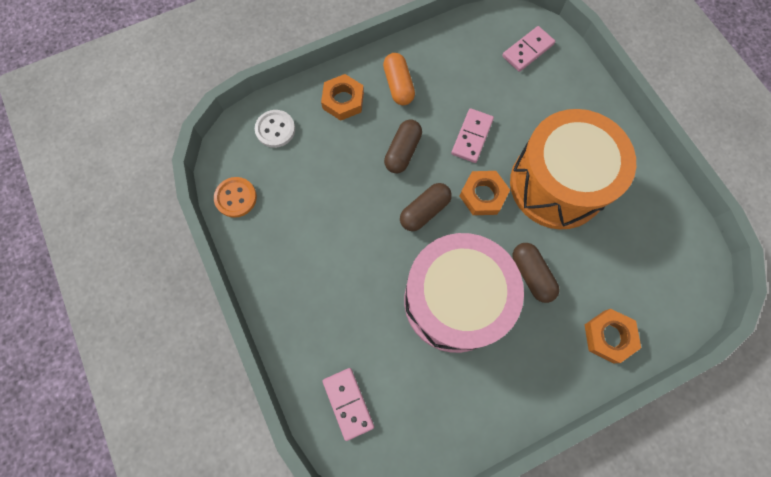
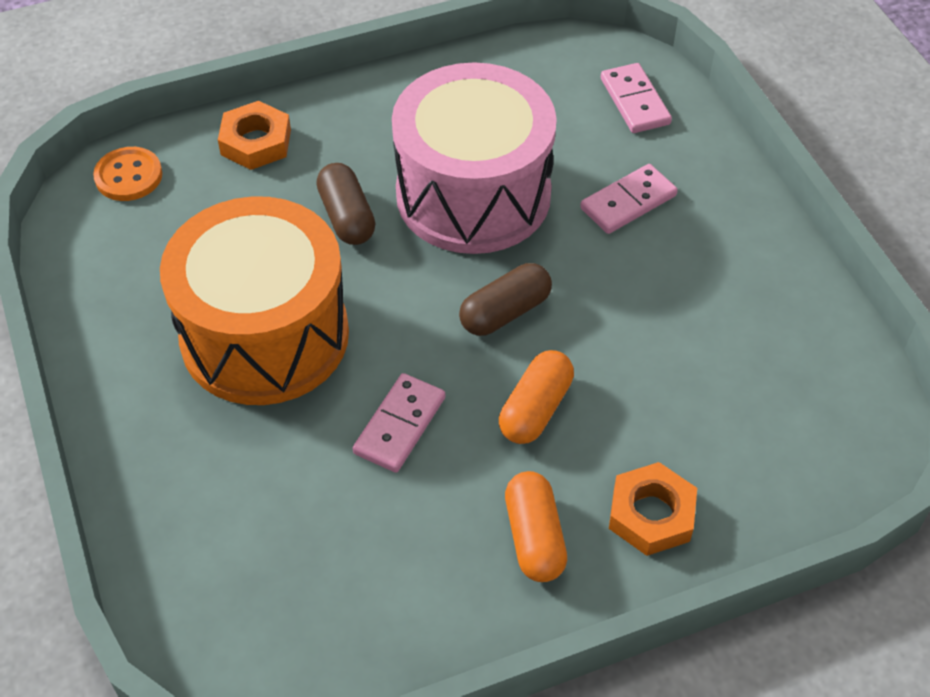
camera: 175 degrees left, 20 degrees down
orange button [214,177,257,218] -> orange button moved to [93,147,162,201]
white button [255,110,295,148] -> none
brown capsule [384,119,422,173] -> orange capsule [499,350,574,444]
orange nut [460,171,510,215] -> none
pink domino [502,26,555,72] -> pink domino moved to [580,164,678,234]

